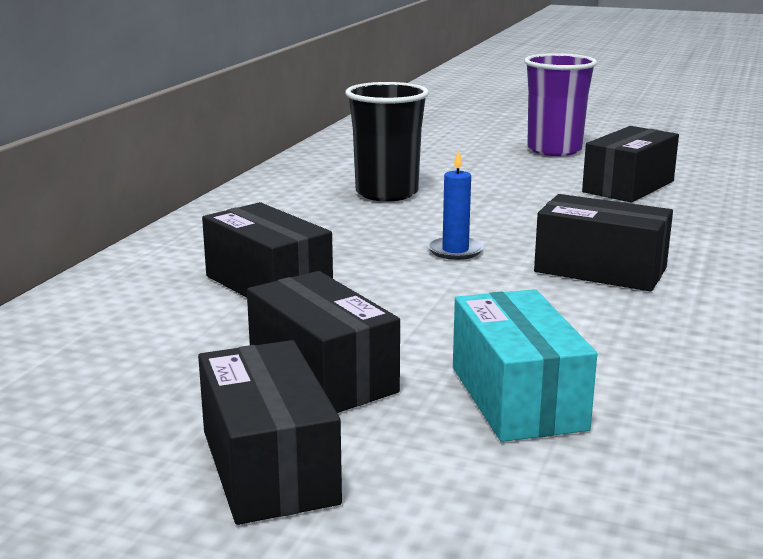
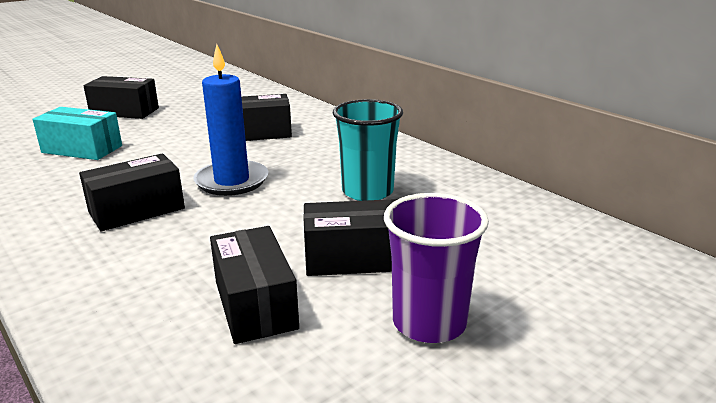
camera: 120 degrees right, 5 degrees up
black box [247,271,400,413] -> black box moved to [303,199,398,276]
black cup [345,82,429,201] -> turquoise cup [333,99,403,201]
blue candle [428,149,484,260] -> blue candle [193,44,268,196], size x1.94

